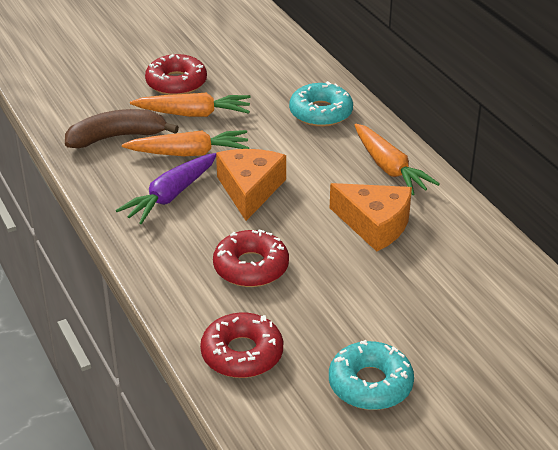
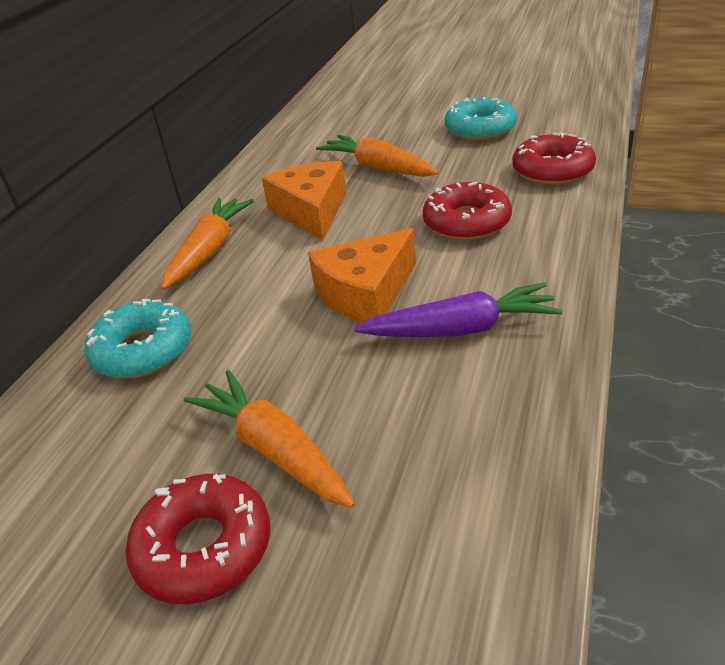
camera: 130 degrees left, 0 degrees up
brown banana [65,109,179,148] -> none
orange carrot [122,130,249,156] -> orange carrot moved to [316,135,438,177]

